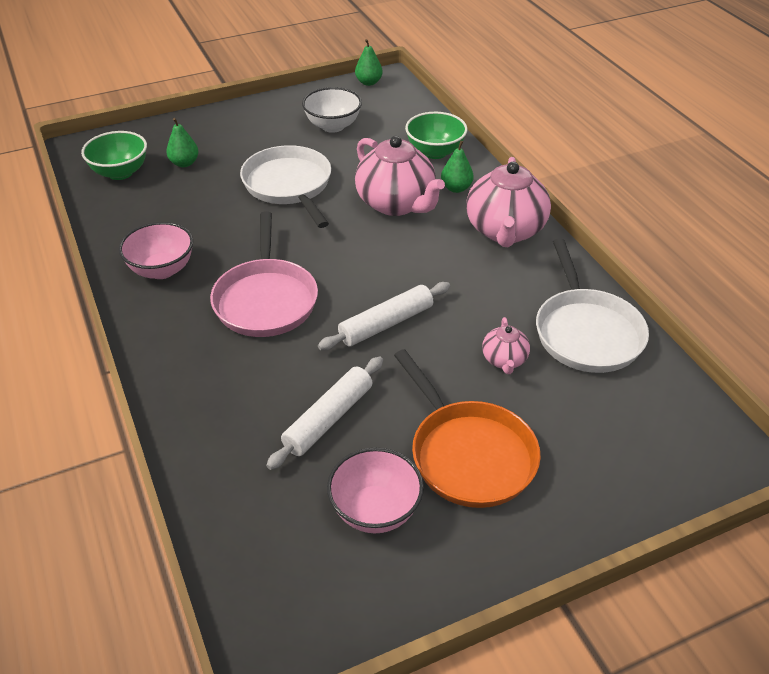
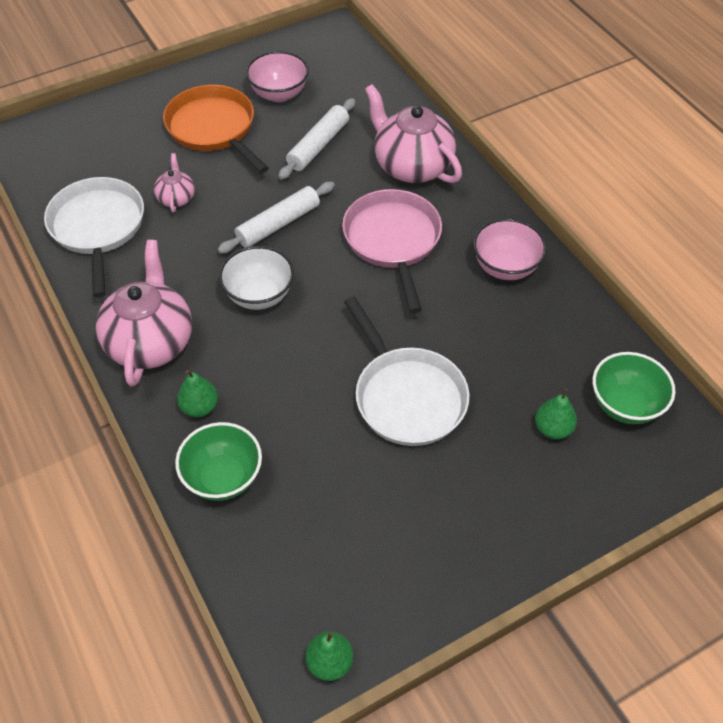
camera: 175 degrees right, 10 degrees up
white bowl [302,87,362,133] -> white bowl moved to [219,246,294,310]
pink teapot [355,136,445,216] -> pink teapot moved to [365,84,462,183]

